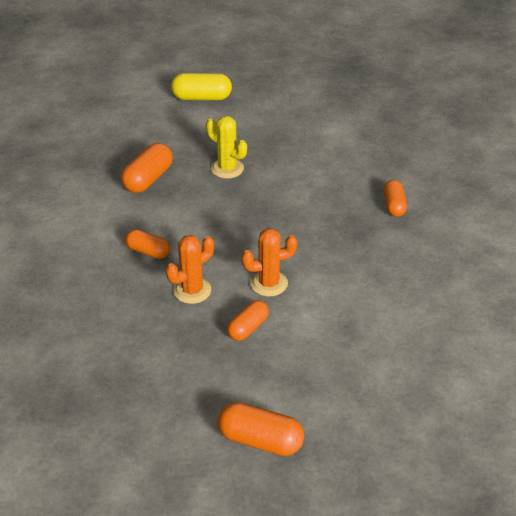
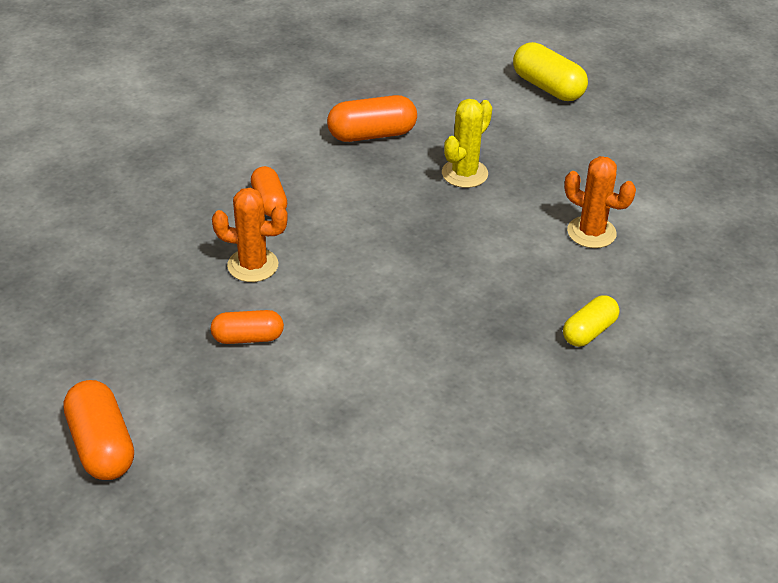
camera: 45 degrees right, 0 degrees up
yellow cactus [206,116,247,179] -> yellow cactus turned 45 degrees clockwise [442,99,493,188]
orange cactus [242,228,297,297] -> orange cactus moved to [564,156,636,248]
orange capsule [383,180,407,217] -> yellow capsule [563,295,619,347]

